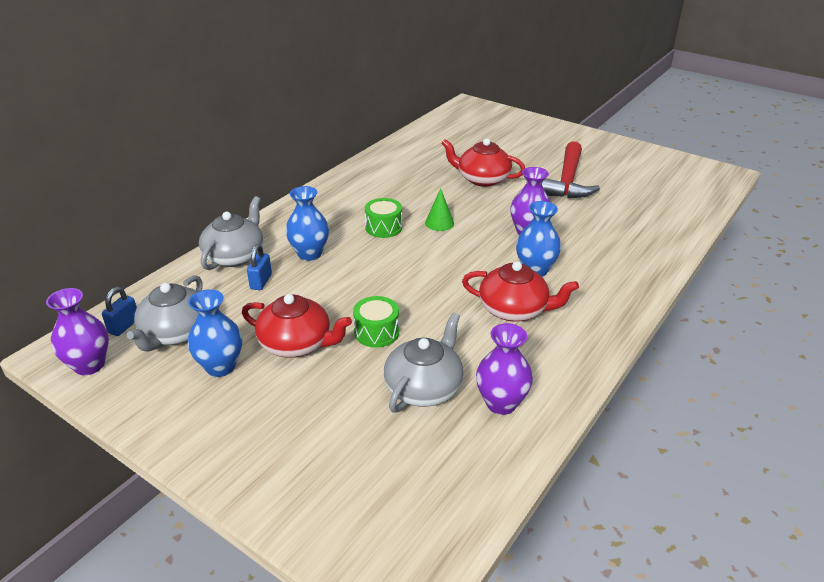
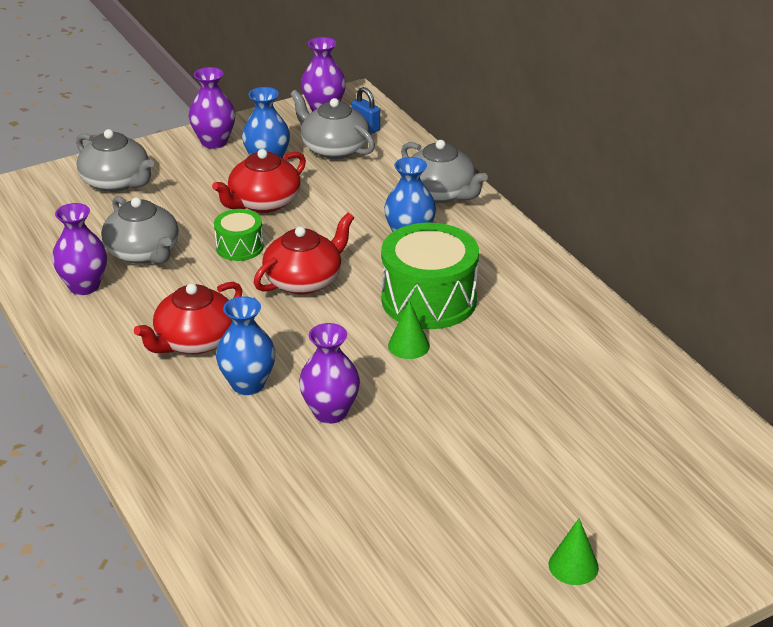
camera: 115 degrees right, 0 degrees up
blue padlock [247,244,272,290] -> none
green drum [365,198,402,238] -> green drum [381,222,479,329], size x1.91
red teapot [441,138,525,187] -> red teapot moved to [254,213,354,294]
red hammer [542,141,600,198] -> none
none -> grey teapot [76,129,154,192]
none -> purple vase [189,67,235,149]
none -> green cone [549,518,599,585]

